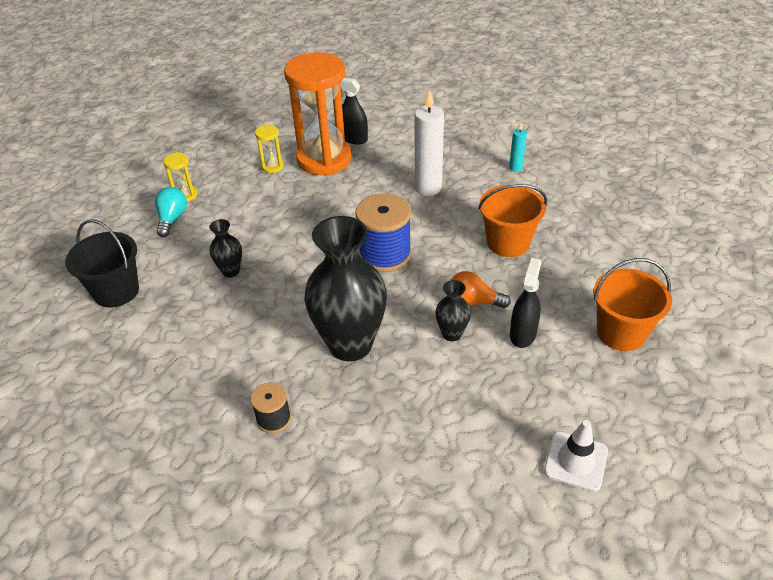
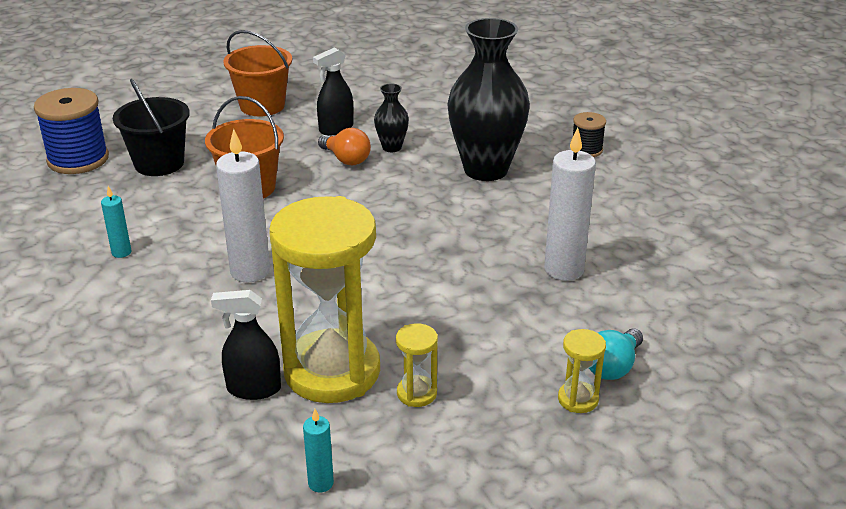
camera: 150 degrees left, 10 degrees down
black bucket [65,219,139,308] -> black bucket moved to [113,79,190,176]
black vase [209,219,242,277] -> white candle [544,128,596,281]
orange hourglass [284,52,352,176] -> yellow hourglass [269,196,380,403]
black spray bottle [340,78,368,145] -> black spray bottle turned 120 degrees clockwise [211,290,281,400]
blue spool [355,193,411,272] -> blue spool moved to [34,88,109,174]
white traffic cone [544,420,608,492] -> none
none -> turquoise candle [303,409,334,492]

